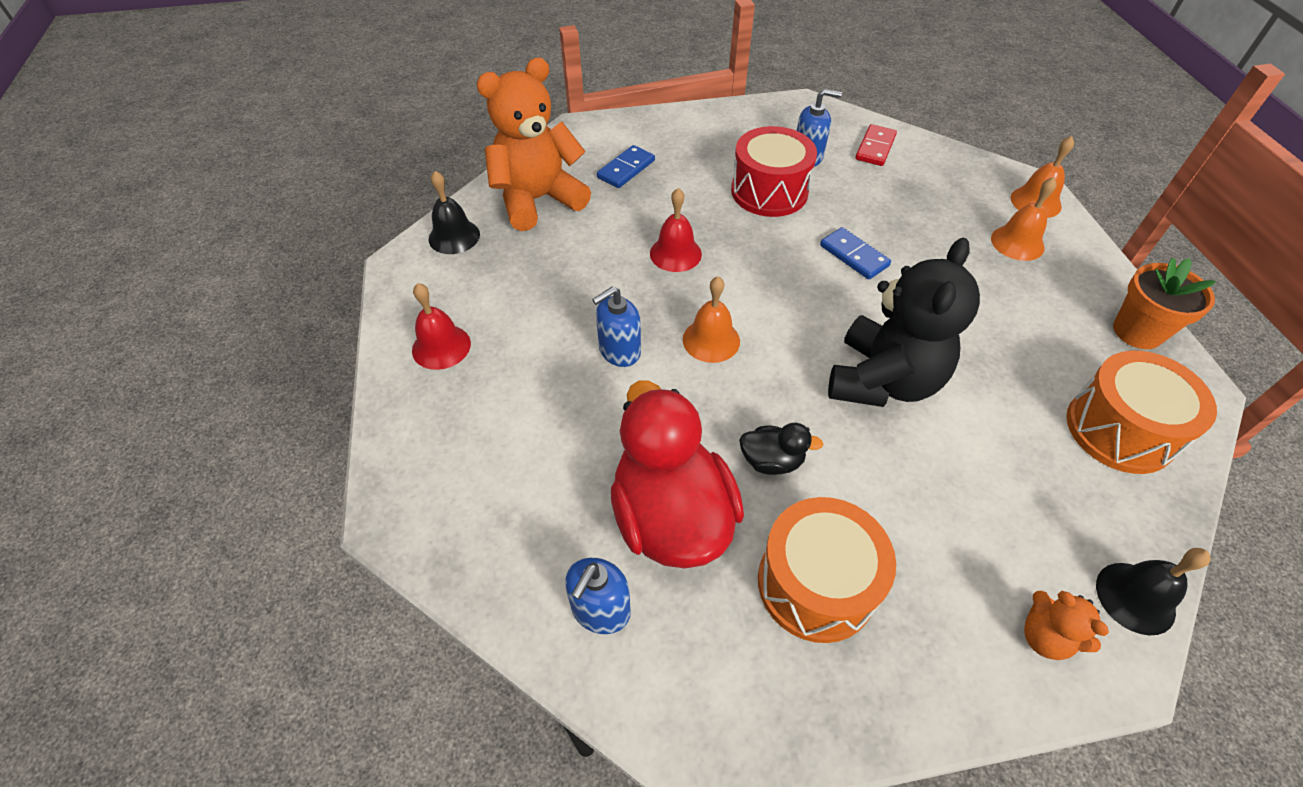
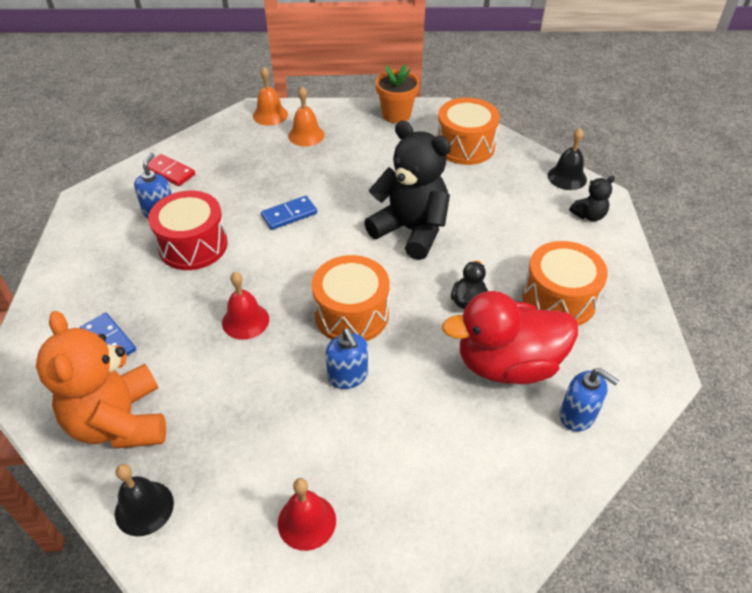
camera: 80 degrees left, 5 degrees down
orange bell [683,276,740,363] -> orange drum [312,255,390,341]
orange teddy bear [1024,591,1109,660] -> black teddy bear [569,176,615,221]

